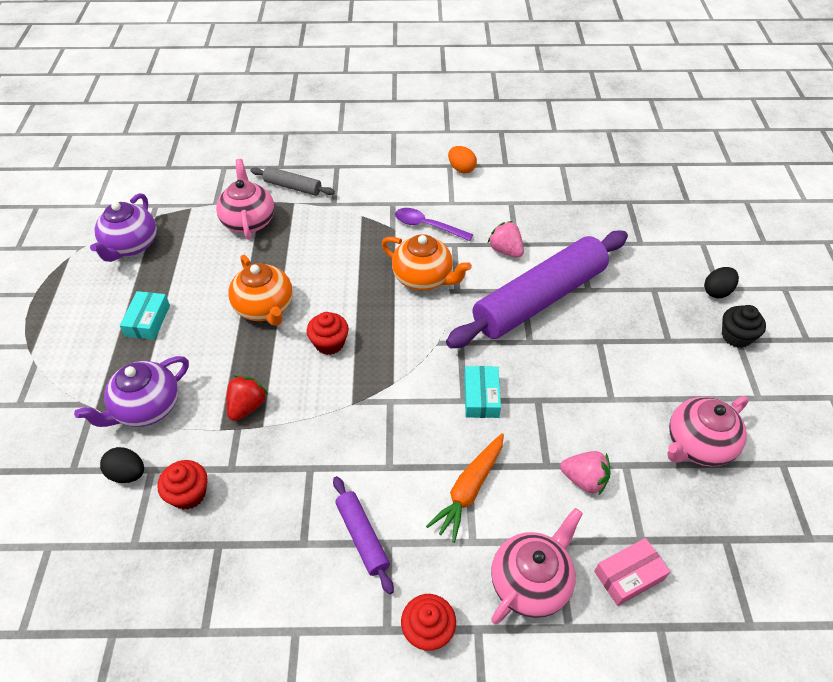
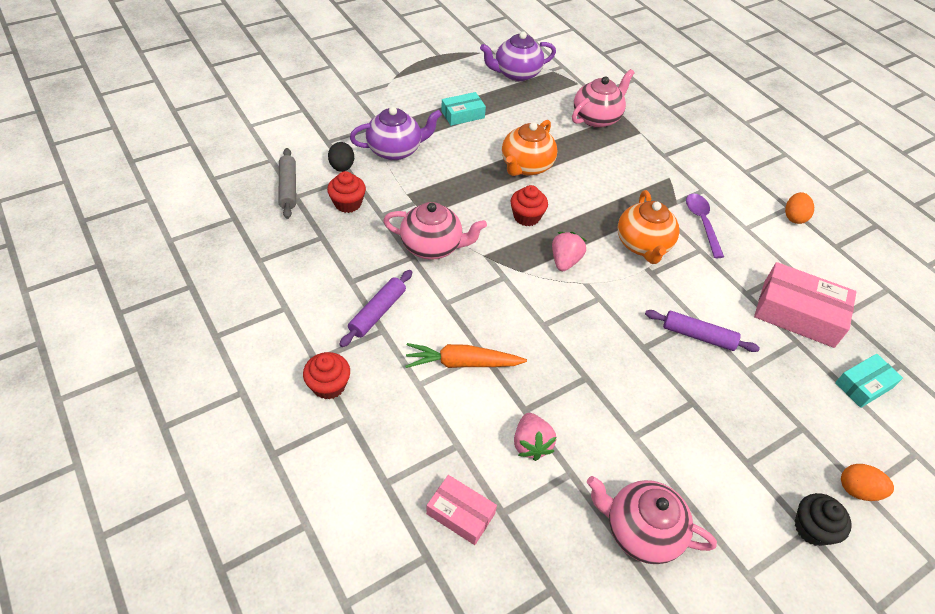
camera: 55 degrees right, 0 degrees up
purple teapot [74,356,189,427] -> purple teapot turned 150 degrees clockwise [350,107,442,161]
red strawberry [226,375,268,421] -> none
grey rolling pin [250,167,335,196] -> grey rolling pin moved to [278,148,296,219]
purple rolling pin [446,230,628,348] -> purple rolling pin [645,310,760,352], size x0.45
turquoise box [464,366,501,418] -> turquoise box moved to [835,354,903,408]
pink strawberry [488,221,524,258] -> pink strawberry moved to [552,232,587,271]
pink teapot [491,508,583,625] -> pink teapot moved to [383,202,487,260]
black egg [704,267,739,298] -> orange egg [841,464,894,501]
none -> pink box [754,262,856,348]

